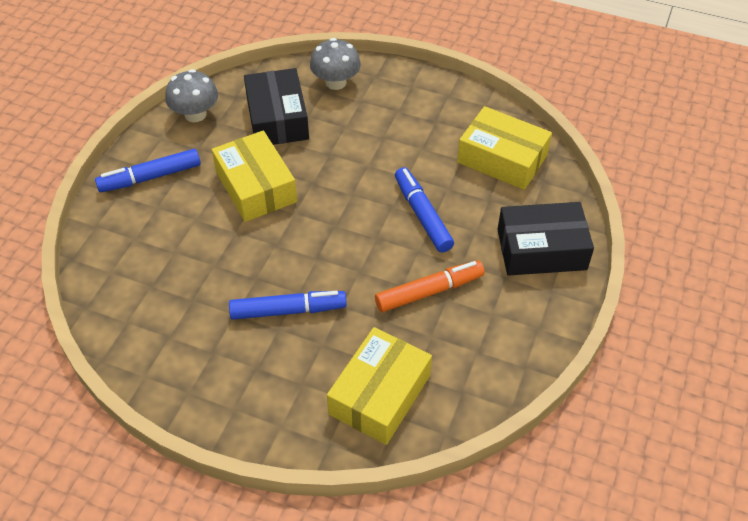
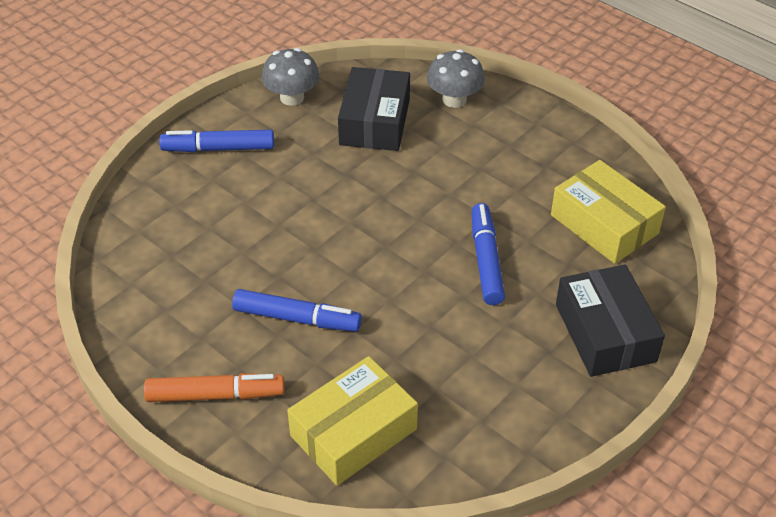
camera: 20 degrees right, 5 degrees down
yellow box [212,131,297,222] -> none
orange marker [375,260,485,312] -> orange marker moved to [144,373,285,402]
black box [497,202,594,276] -> black box turned 60 degrees clockwise [556,265,665,377]

